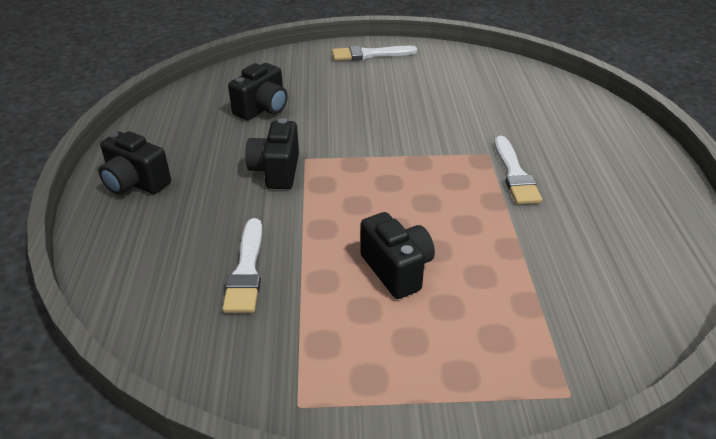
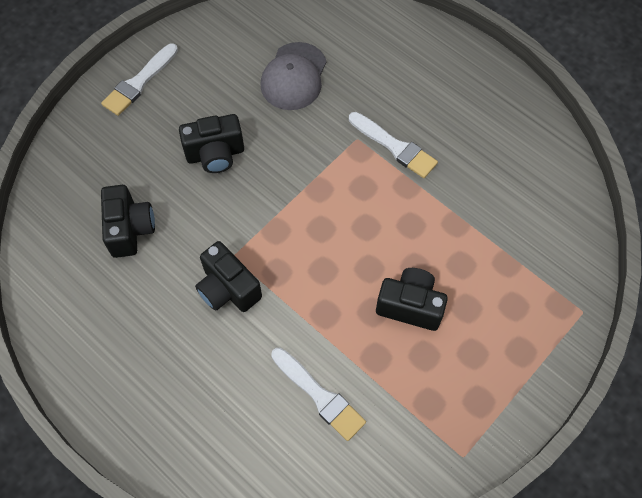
camera: 45 degrees left, 25 degrees up
black camera [99,131,171,195] -> black camera moved to [179,114,244,173]
none -> grey cap [261,42,327,110]

